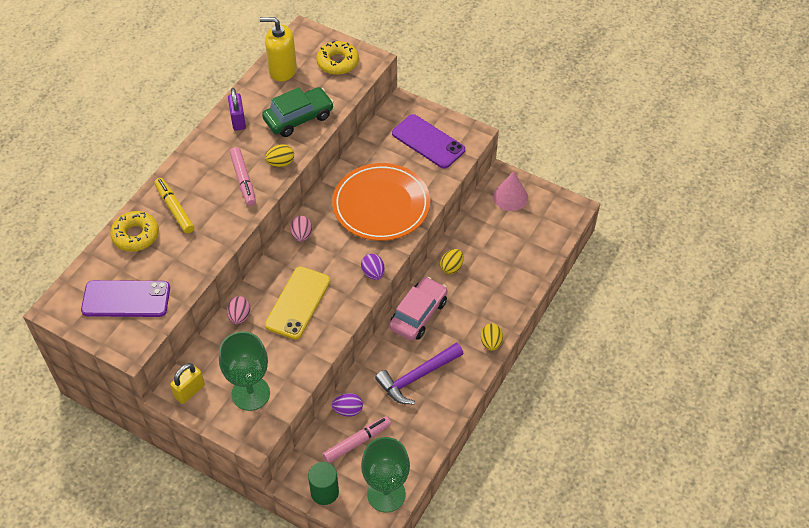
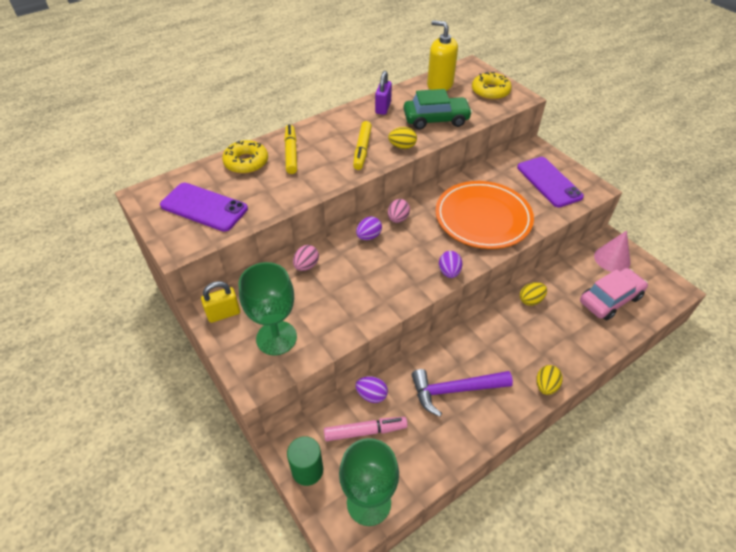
camera: 25 degrees right, 5 degrees down
pink marker [230,147,256,206] -> yellow marker [353,121,372,170]
yellow phone [265,266,330,339] -> none
pink car [389,277,448,341] -> pink car moved to [580,268,648,320]
none -> purple egg [356,216,382,240]

